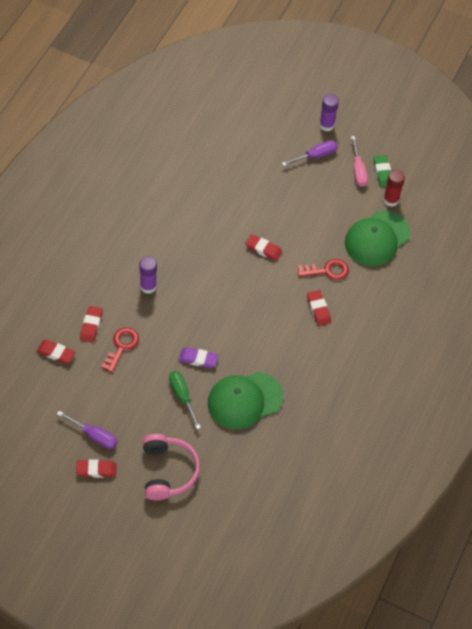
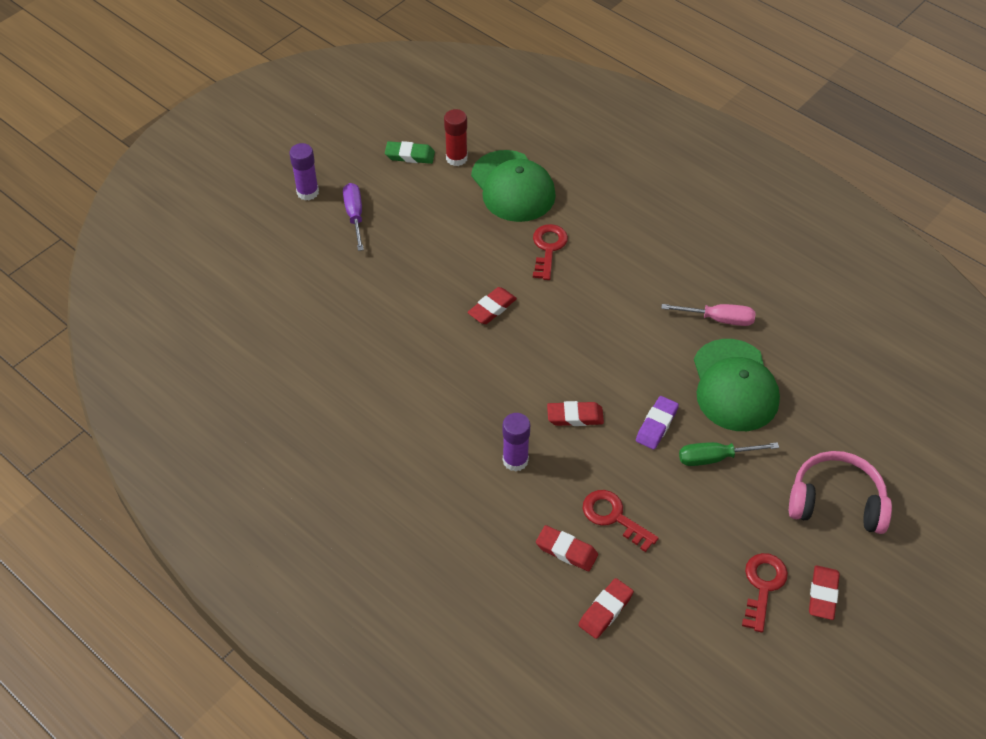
camera: 70 degrees left, 5 degrees down
purple screwdriver [57,411,117,449] -> red key [742,553,788,633]
red eraser [307,290,331,326] -> red eraser moved to [547,401,604,426]
pink screwdriver [351,136,368,187] -> pink screwdriver moved to [661,304,756,326]

